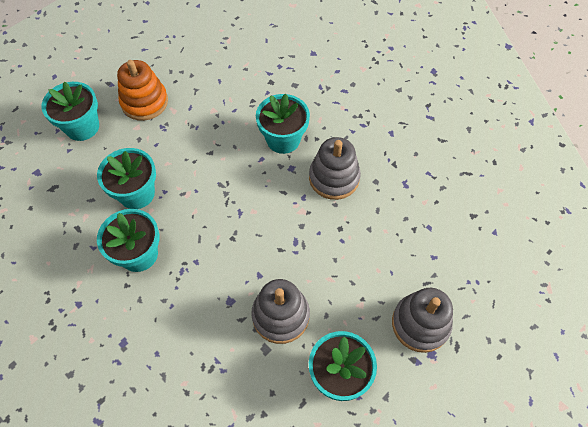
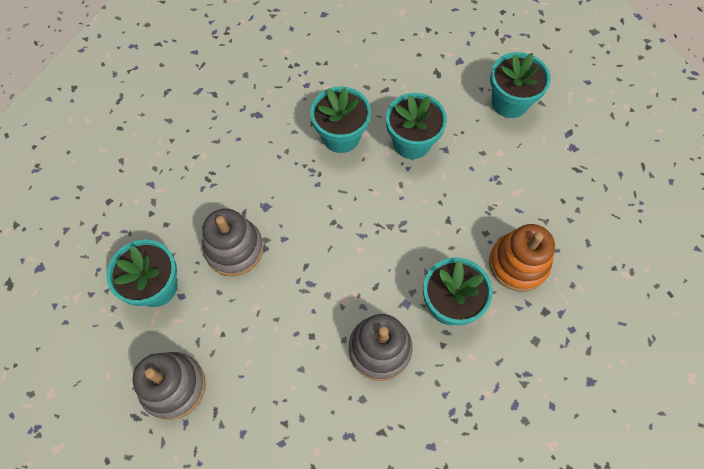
camera: 105 degrees right, 5 degrees up
orange stacking toy [117,60,168,121] -> orange stacking toy moved to [489,224,555,292]

